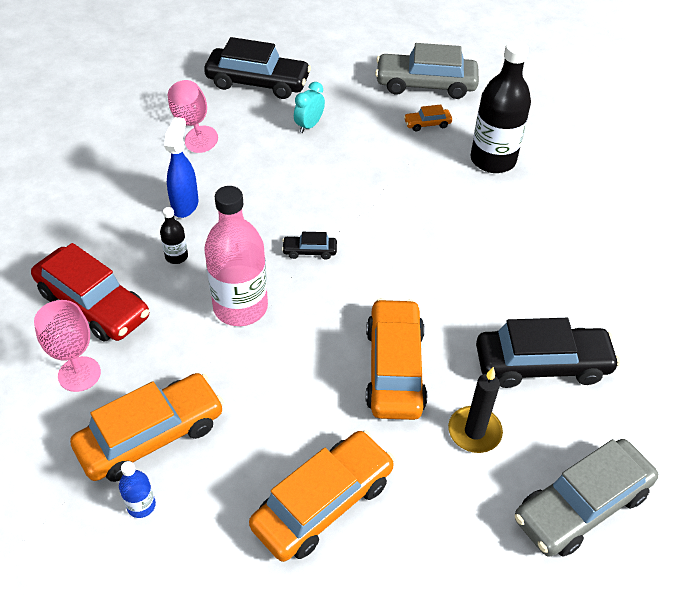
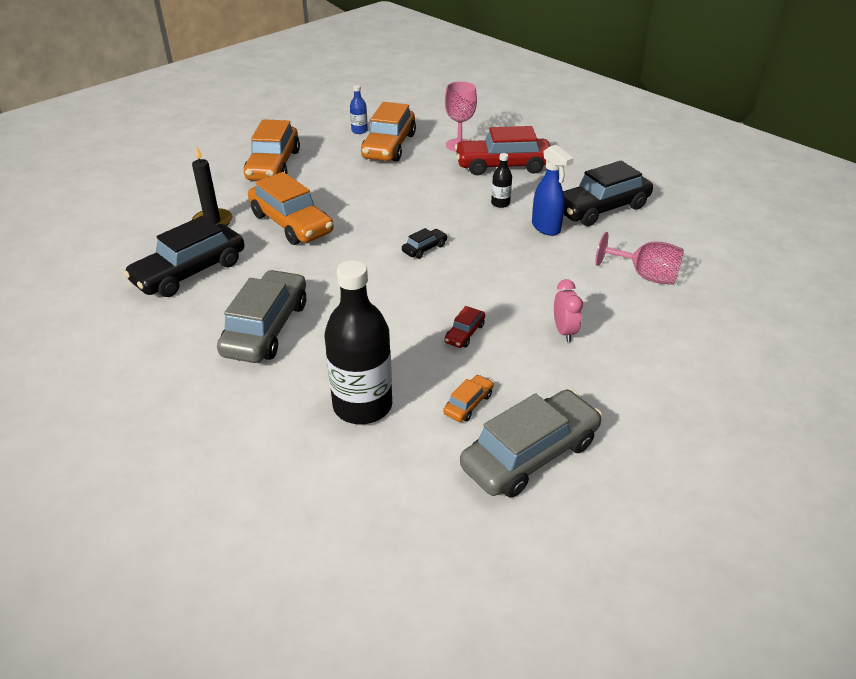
camera: 140 degrees right, 10 degrees down
black car [204,37,311,99] -> black car moved to [563,161,653,226]
pink bottle [204,186,268,326] -> none
turquoise clock [294,82,325,133] -> pink clock [554,279,583,342]
grey car [515,439,658,557] -> grey car moved to [217,270,306,363]
none -> red car [444,306,485,348]

